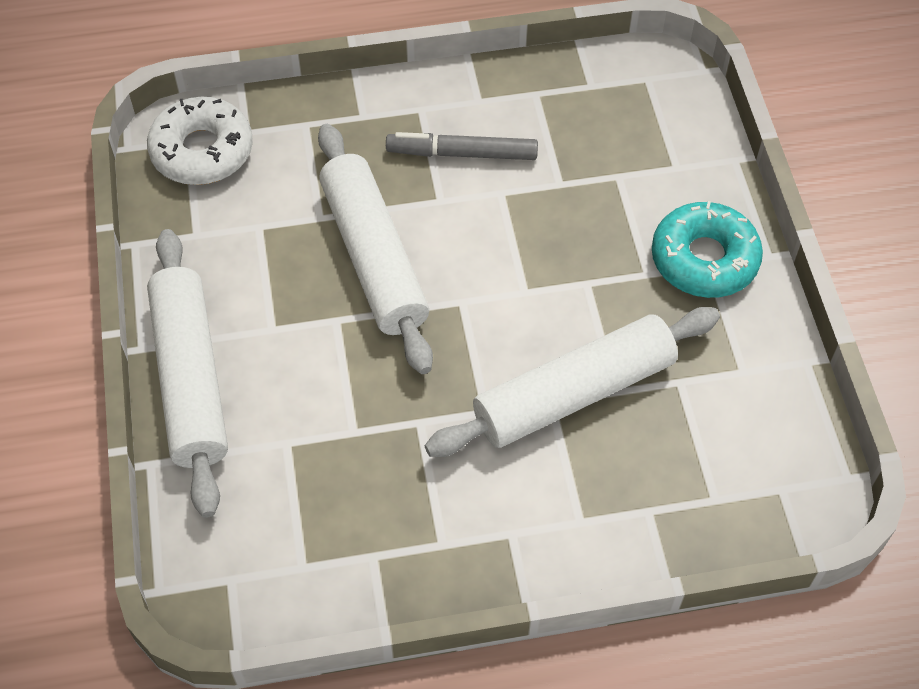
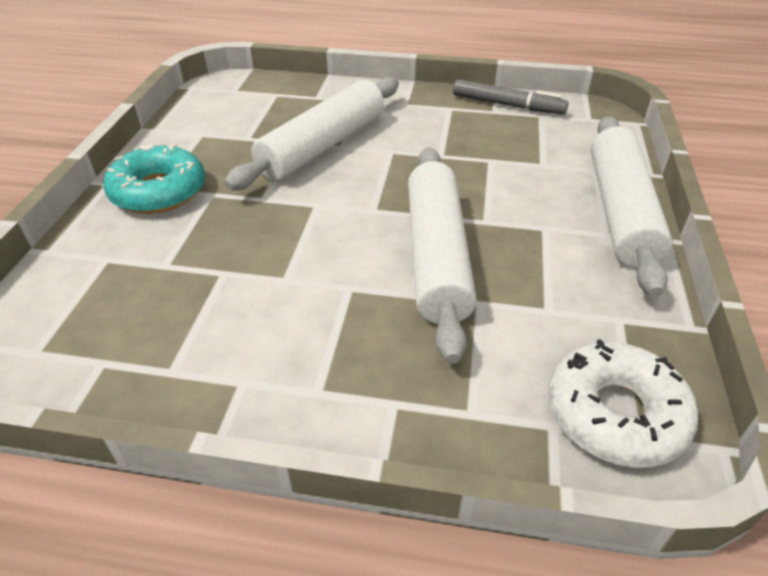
camera: 160 degrees left, 15 degrees down
grey marker [386,132,538,160] -> grey marker moved to [453,79,569,114]
white rolling pin [425,307,720,457] -> white rolling pin turned 45 degrees counterclockwise [224,77,399,190]

